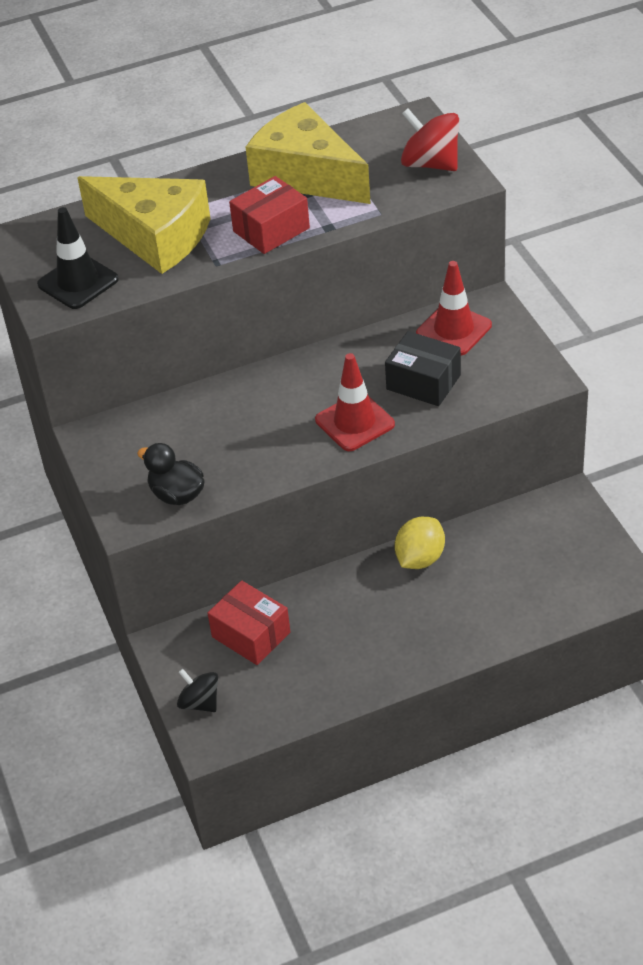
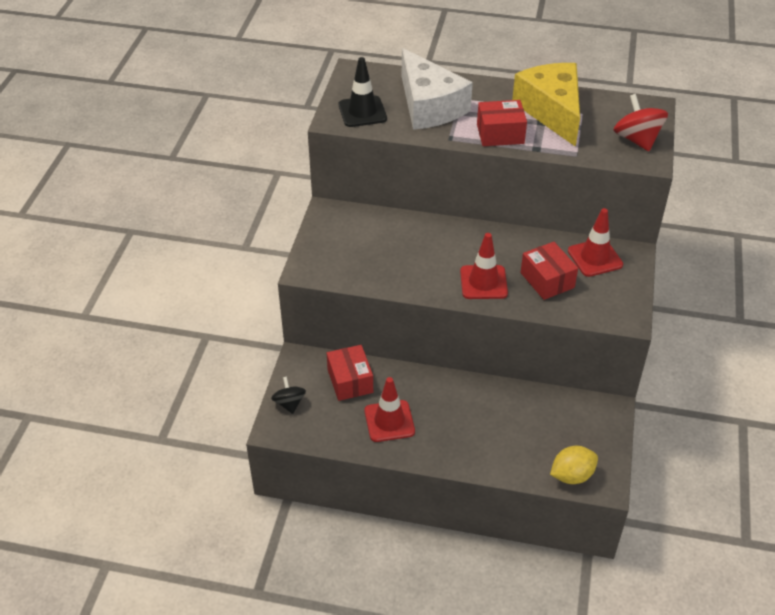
camera: 30 degrees right, 0 degrees up
yellow cheese [77,176,210,274] -> white cheese [402,48,473,130]
black duck [137,443,205,505] -> none
black box [385,331,461,406] -> red box [520,242,578,300]
yellow lemon [394,517,445,569] -> yellow lemon moved to [550,446,598,484]
none -> red traffic cone [364,377,415,442]

